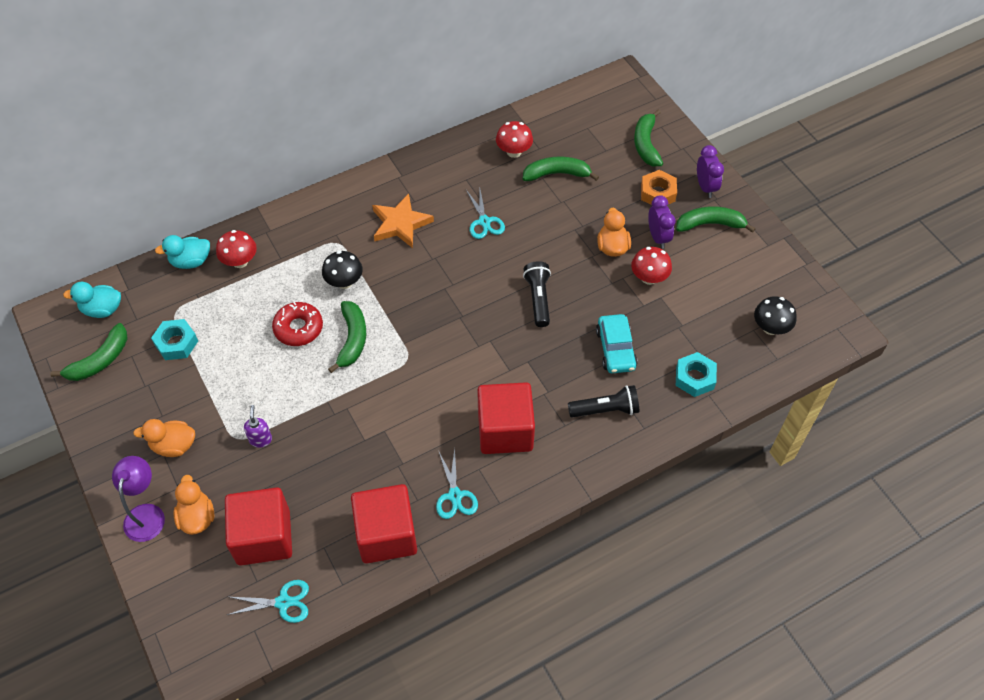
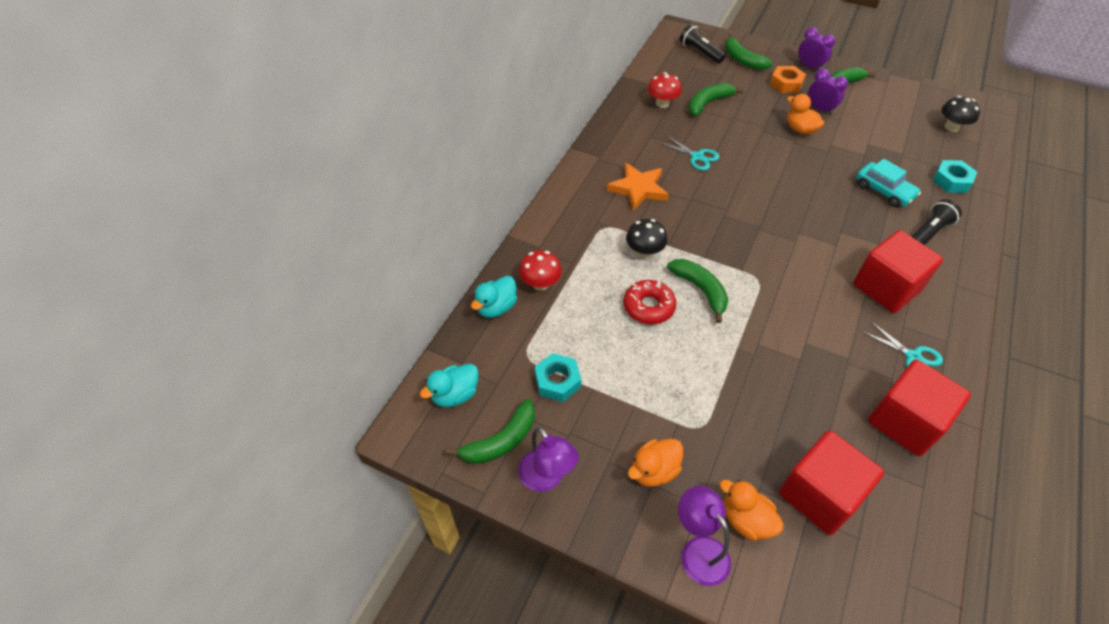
camera: 35 degrees left, 5 degrees down
green banana [50,323,128,381] -> green banana turned 45 degrees clockwise [446,399,535,464]
turquoise scissors [227,580,309,623] -> none
purple soap dispenser [244,405,272,448] -> none
black flashlight [523,261,551,327] -> black flashlight moved to [680,24,726,64]
red mushroom [631,247,672,285] -> none
none -> purple lamp [518,427,579,492]

